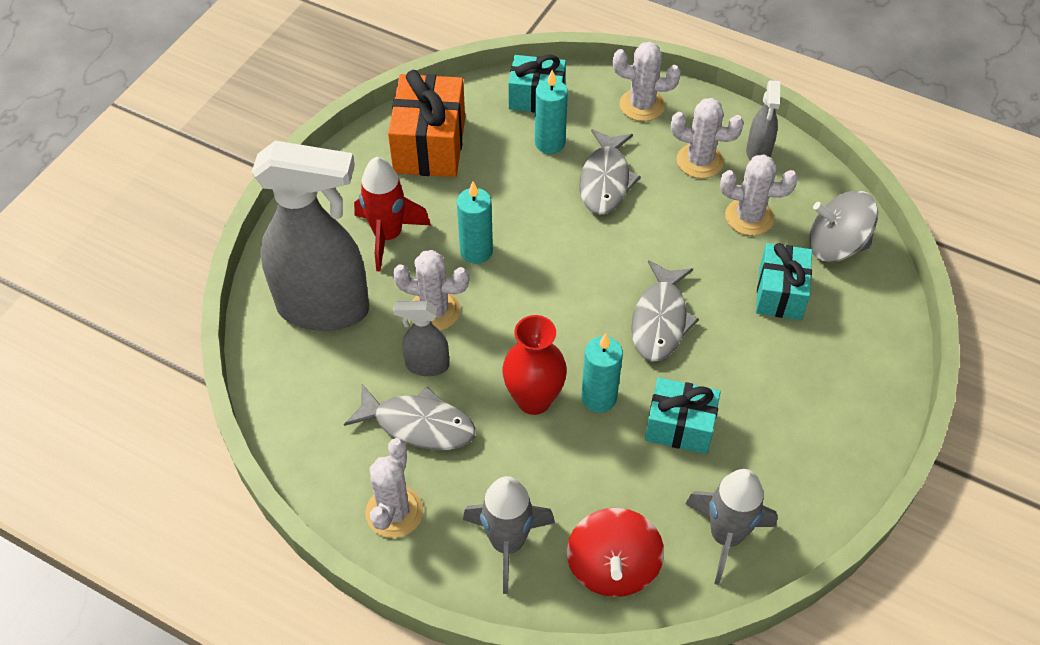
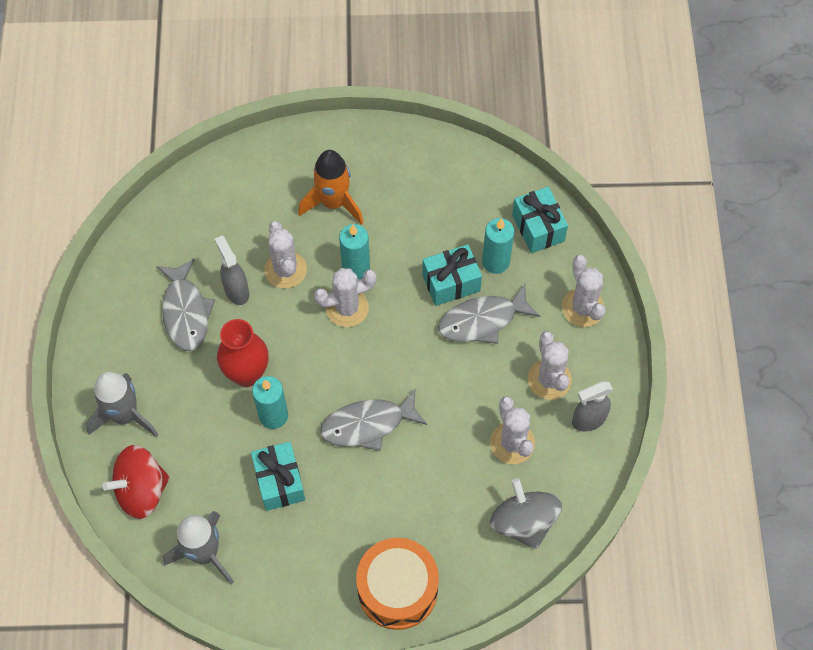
camera: 60 degrees right, 10 degrees up
grey spray bottle [251,141,369,331] -> none
red rocket [354,157,431,272] -> orange rocket [298,150,364,225]
white cactus [365,438,423,538] -> white cactus moved to [314,268,377,327]
orange gift [388,70,465,177] -> none
turquoise gift [756,243,812,320] -> turquoise gift moved to [422,244,482,306]
none -> orange drum [356,538,439,630]

